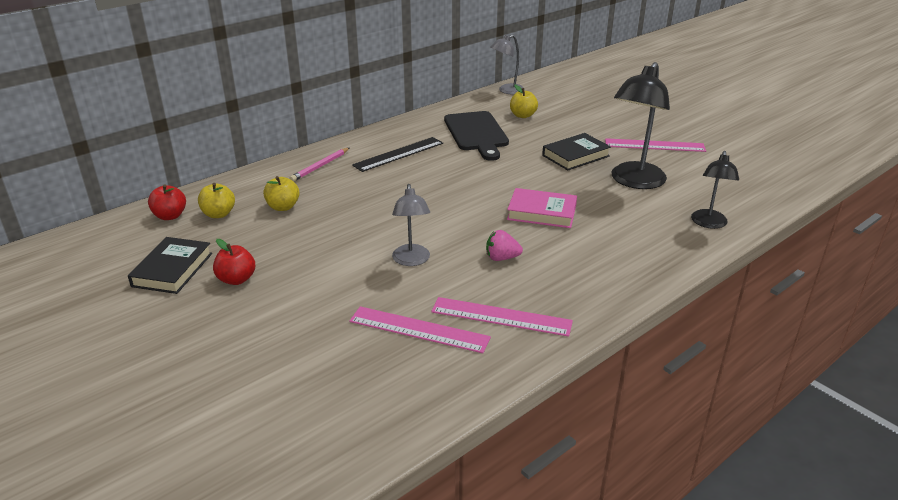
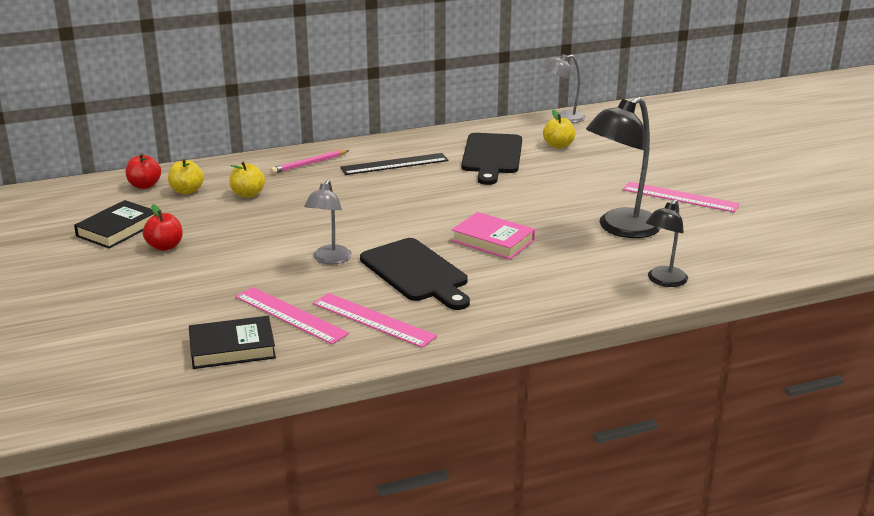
camera: 20 degrees right, 5 degrees down
pink strawberry [486,230,523,261] -> black cutting board [360,238,470,310]
black book [542,133,611,170] -> black book moved to [189,316,276,369]

